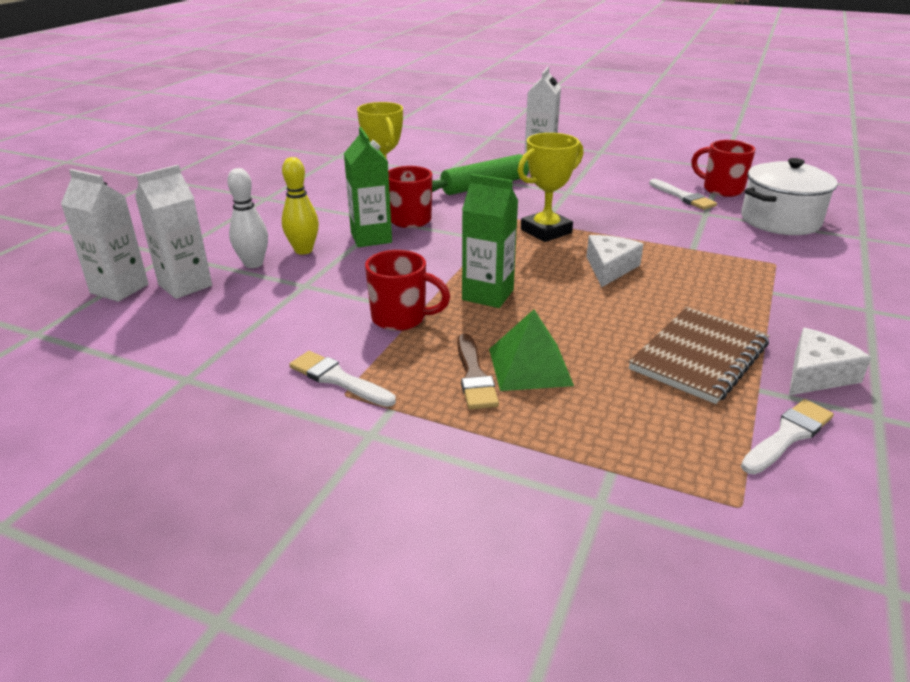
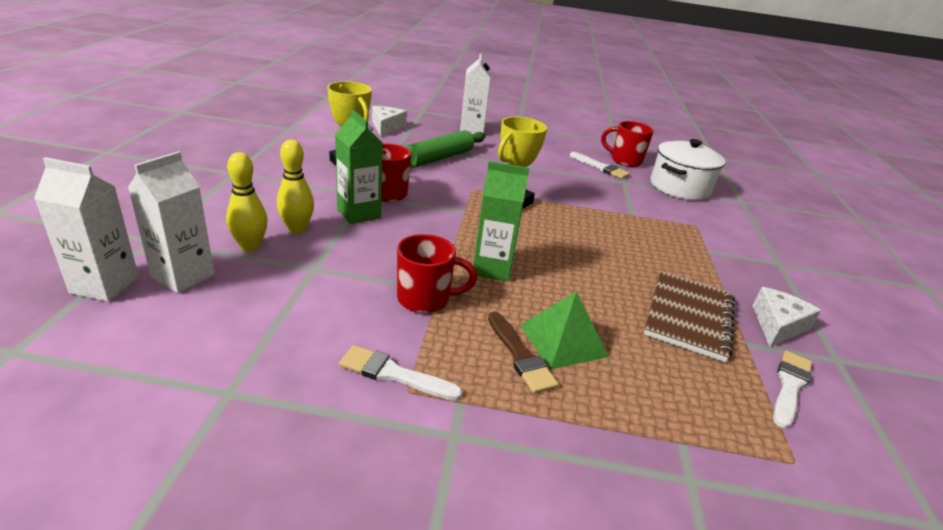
camera: 20 degrees left, 0 degrees up
white bowling pin [227,168,268,268] -> yellow bowling pin [226,152,268,252]
white cheese [586,235,644,287] -> white cheese moved to [372,106,407,136]

